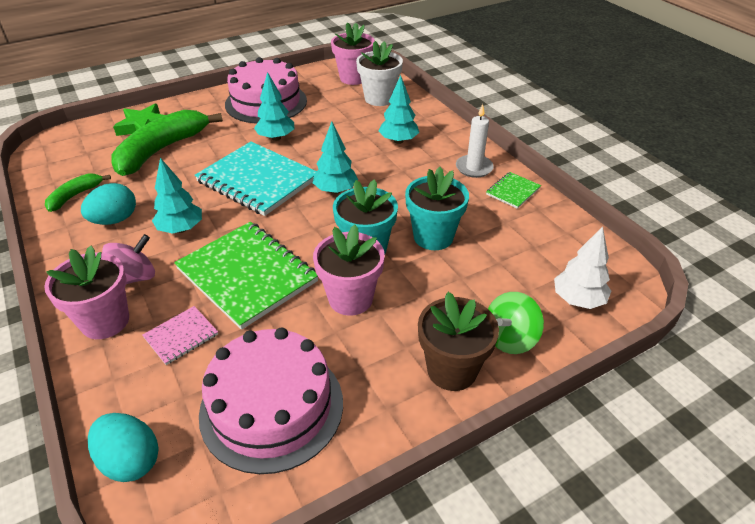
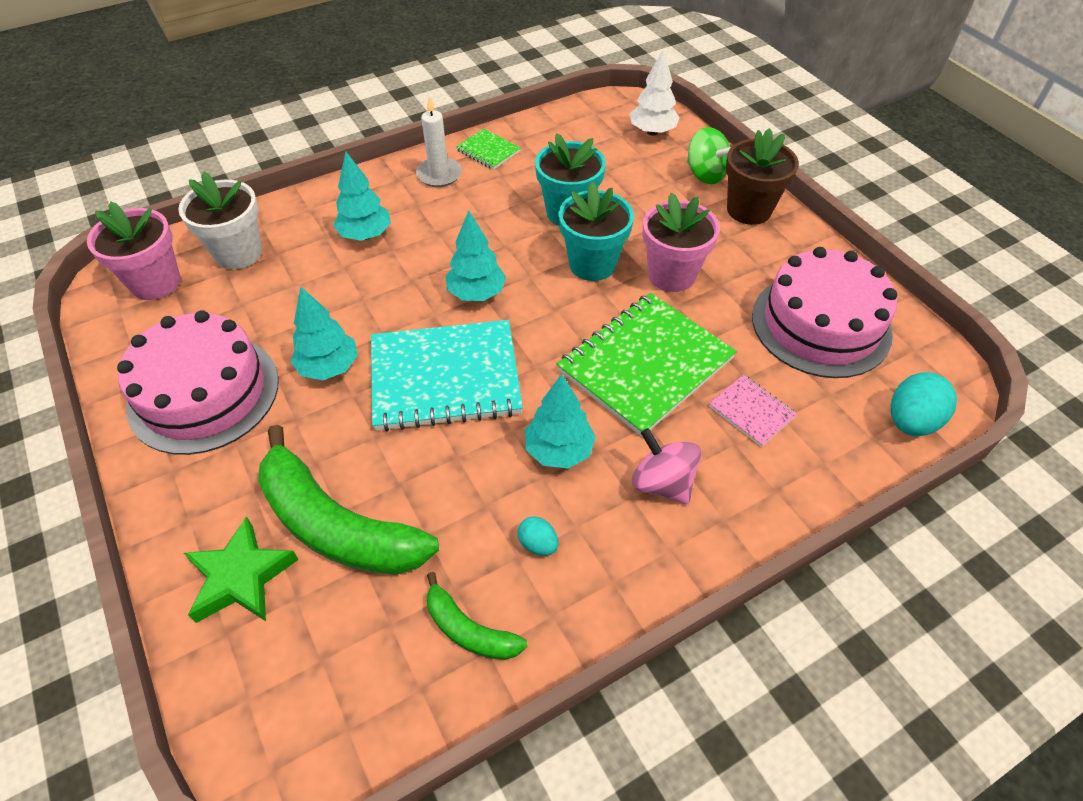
camera: 90 degrees left, 10 degrees up
pink flower pot [44,246,129,339] -> none
turquoise egg [81,183,136,225] -> turquoise egg [517,516,558,556], size x0.55
turquoise notebook [195,141,317,216] -> turquoise notebook turned 45 degrees clockwise [371,320,523,431]

